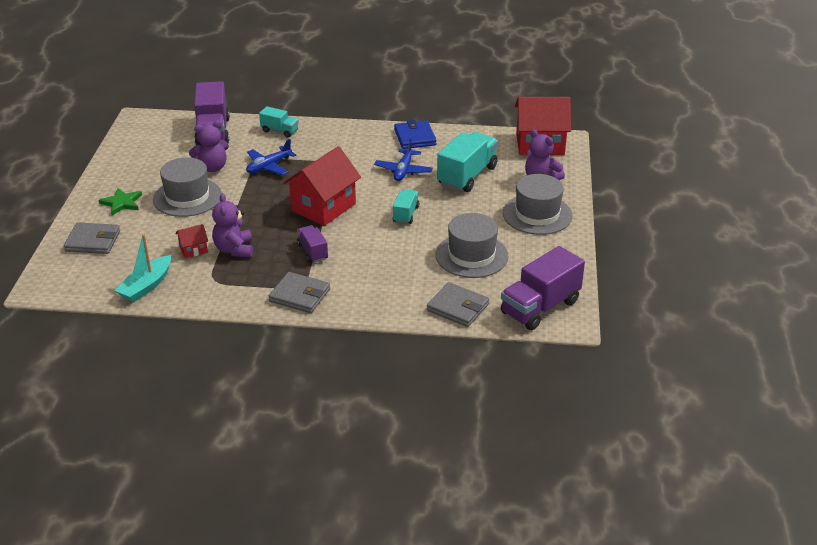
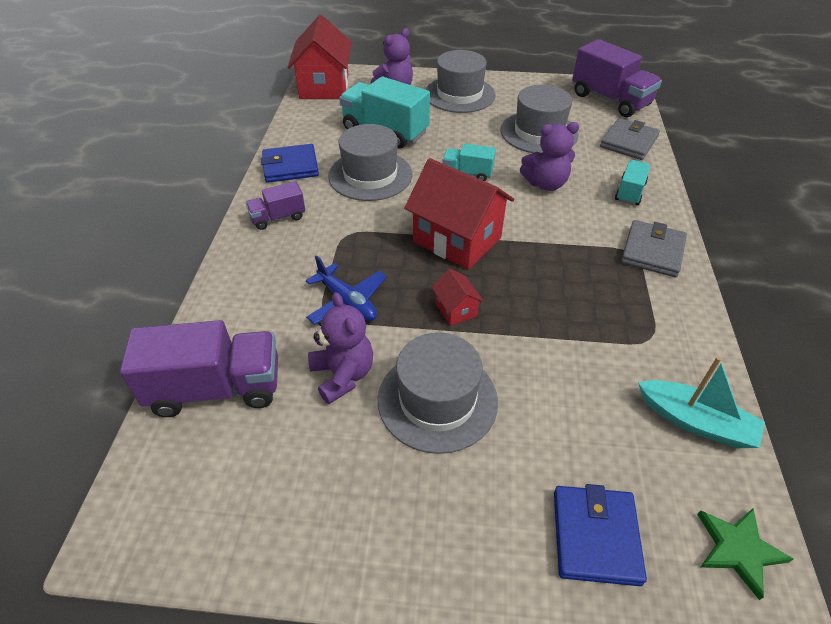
camera: 90 degrees left, 10 degrees up
grey wallet [64,222,120,254] -> blue wallet [554,484,647,586]
green star [99,188,142,215] -> green star moved to [697,508,793,600]
red house [175,224,208,258] -> red house moved to [431,269,484,326]
purple teddy bear [212,193,253,257] -> purple teddy bear moved to [520,122,579,191]
turquoise truck [259,106,299,138] -> turquoise truck moved to [615,160,650,205]
purple truck [297,225,328,263] -> purple truck moved to [246,181,305,230]
blue plane [374,139,433,181] -> grey hat [328,124,412,201]

